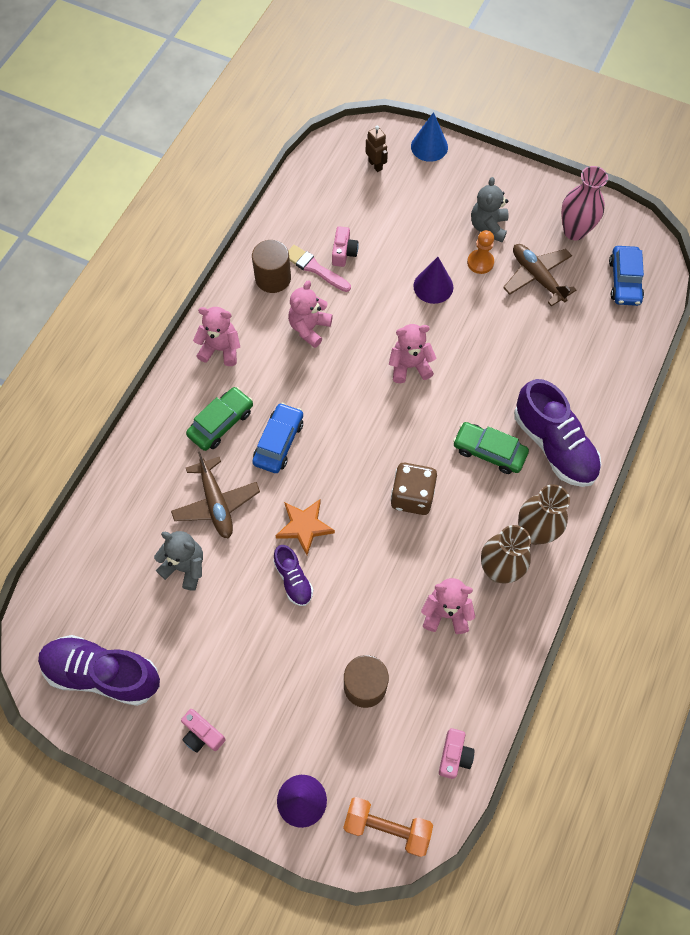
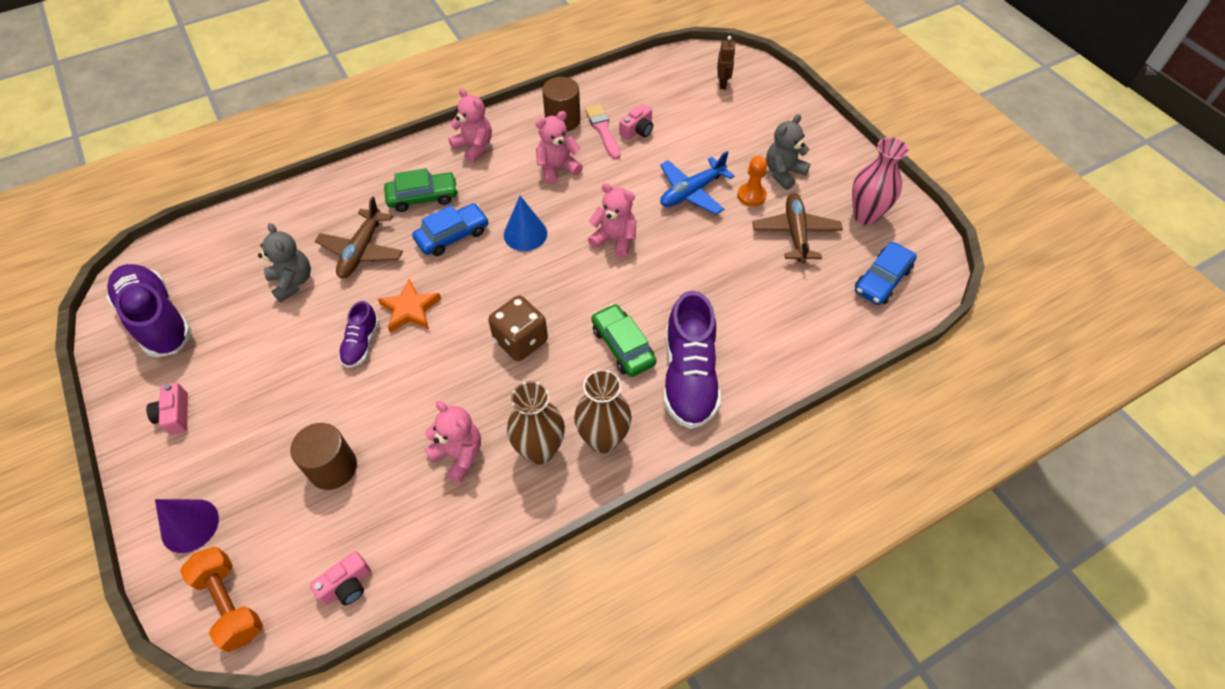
camera: 35 degrees right, 10 degrees down
blue cone [411,112,448,162] -> blue cone moved to [504,196,547,251]
purple cone [414,257,453,304] -> blue plane [660,151,735,215]

